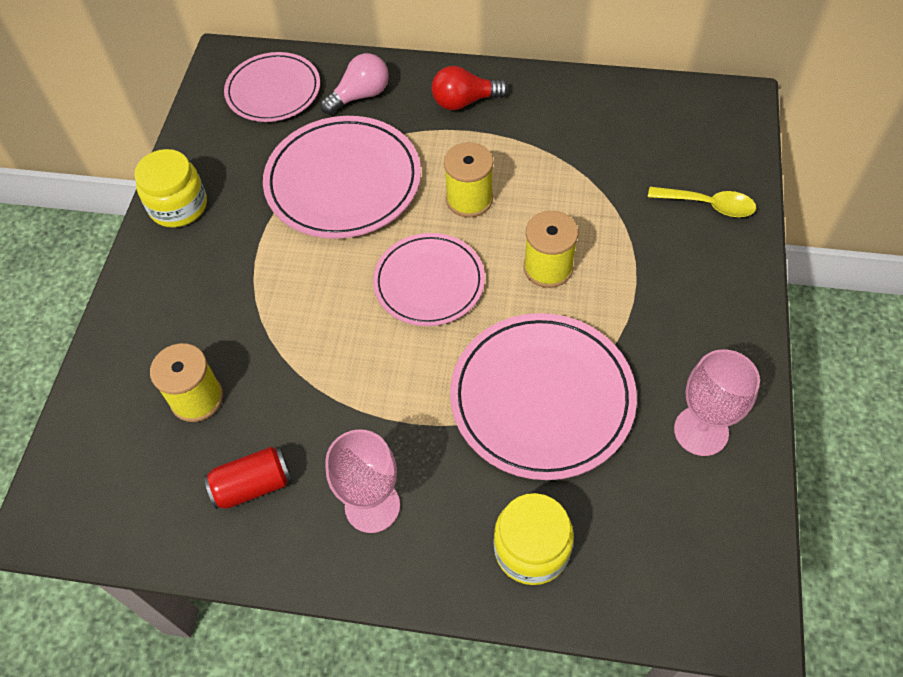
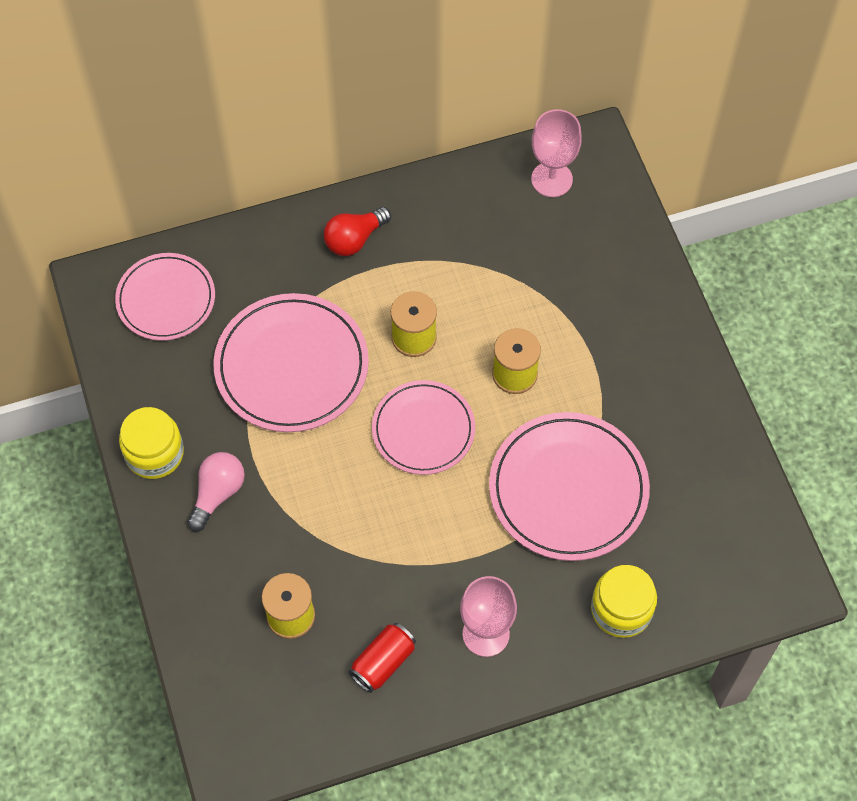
camera: 30 degrees left, 5 degrees up
pink light bulb [320,53,389,115] -> pink light bulb moved to [187,452,245,532]
yellow spoon [648,187,756,217] -> none
pink goblet [674,349,760,456] -> pink goblet moved to [531,109,582,197]

